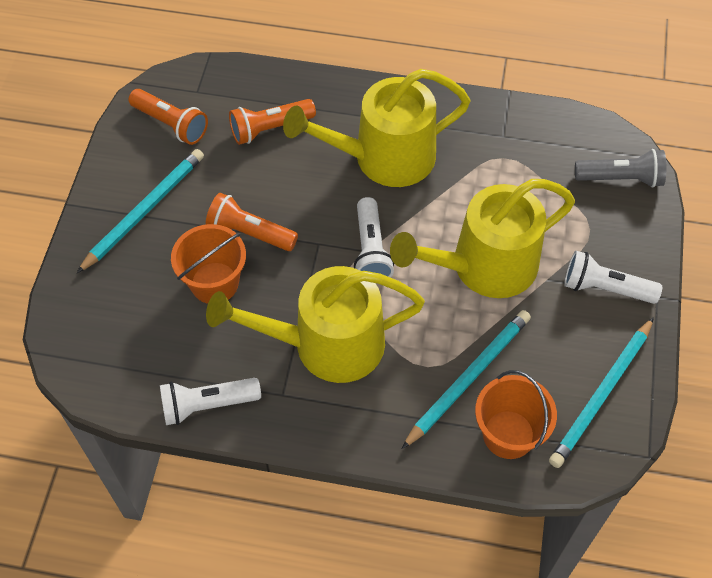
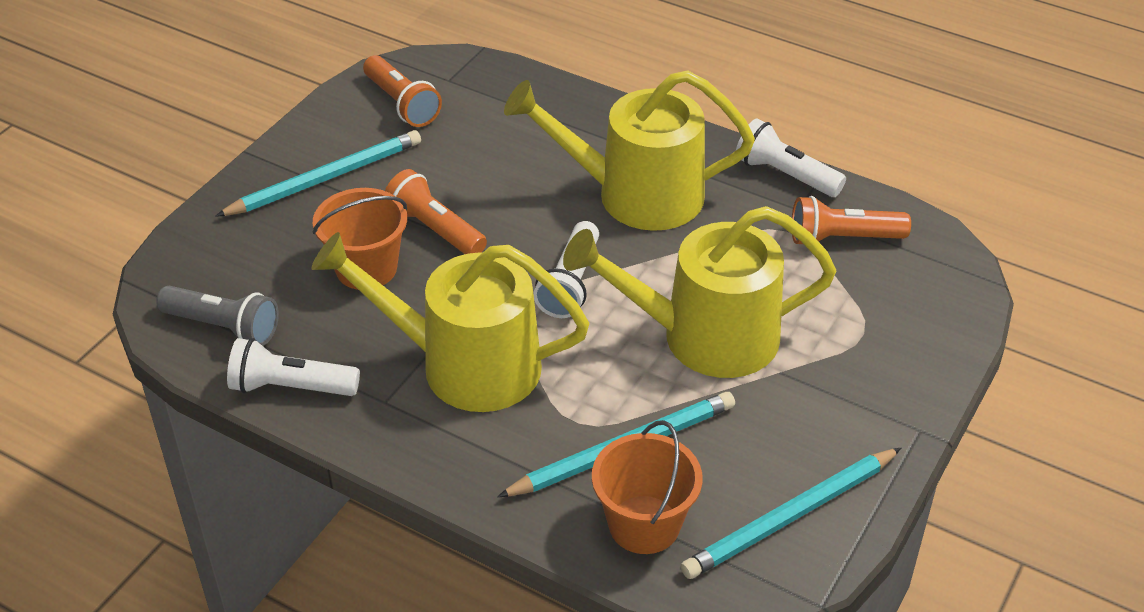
camera: 20 degrees right, 15 degrees down
orange flashlight [229,99,316,145] -> orange flashlight moved to [792,196,911,244]
white flashlight [564,251,662,304] -> white flashlight moved to [736,118,846,197]
grey flashlight [575,149,666,188] -> grey flashlight moved to [156,286,279,346]

